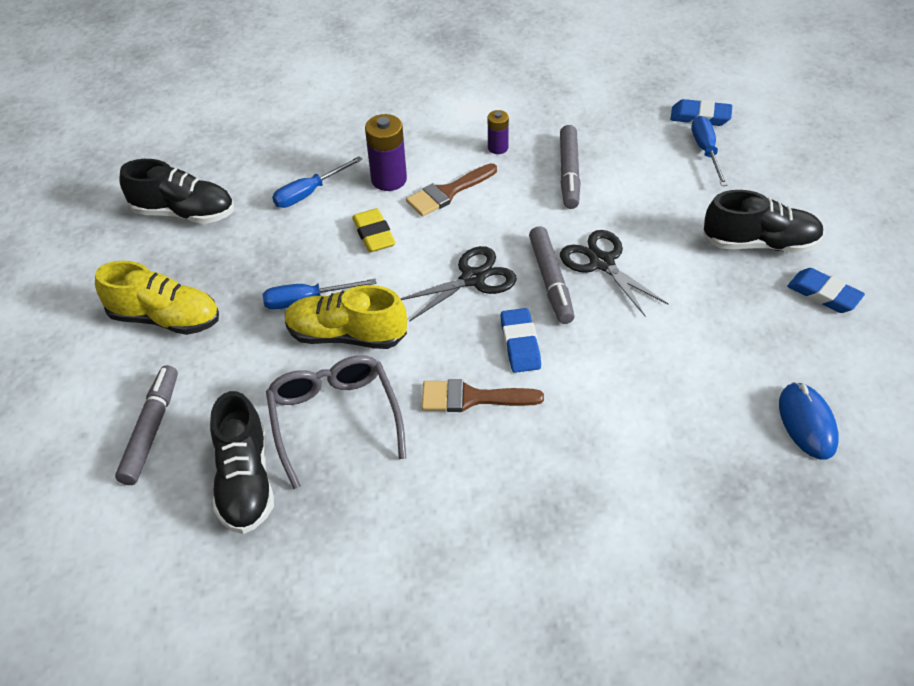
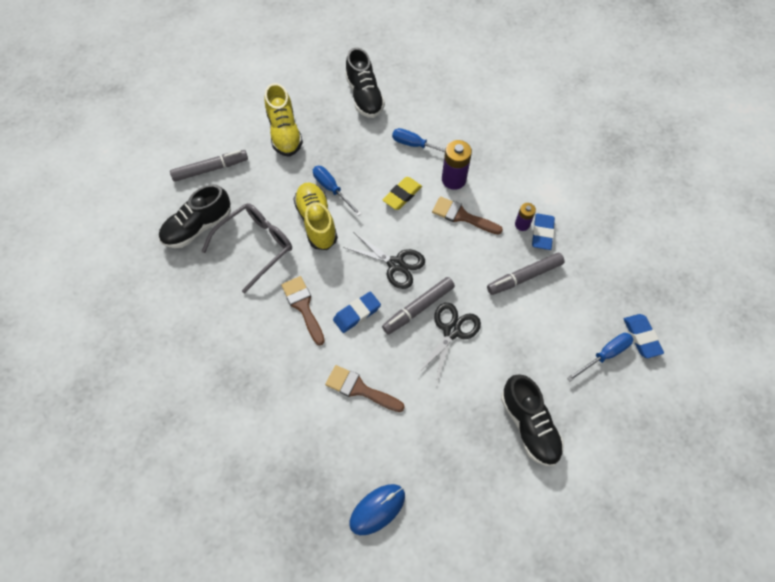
camera: 60 degrees right, 15 degrees up
blue eraser [787,268,865,313] -> blue eraser moved to [532,213,555,250]
none -> brown brush [325,365,405,412]

